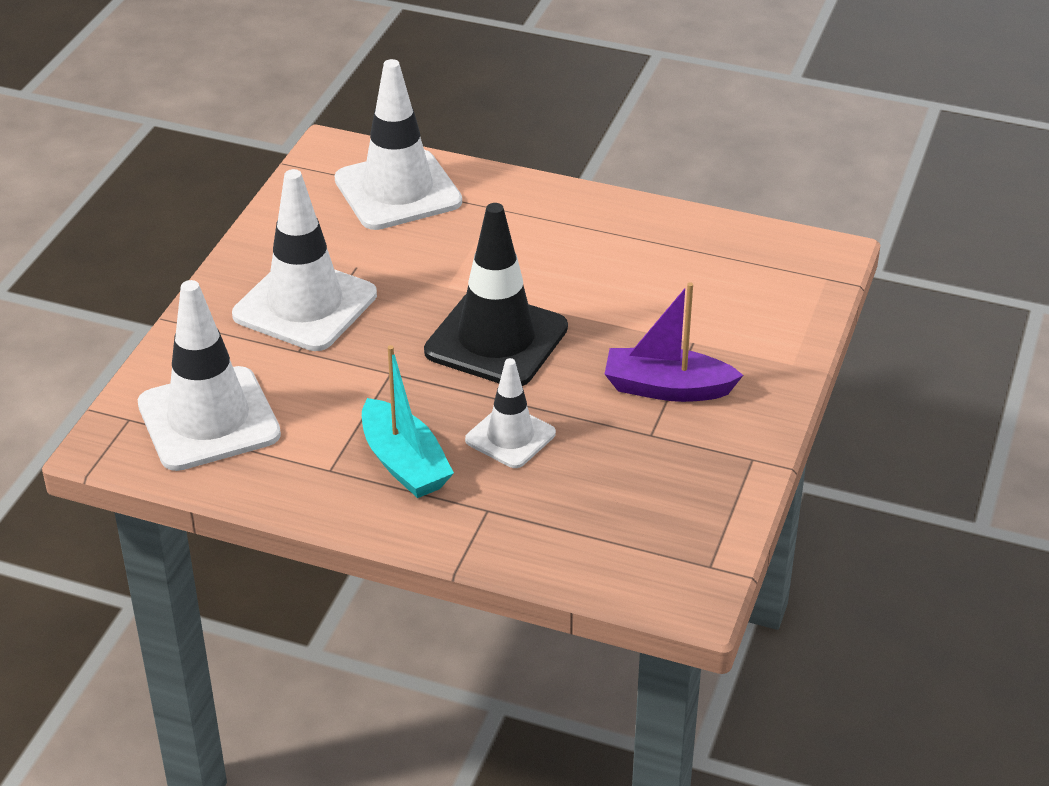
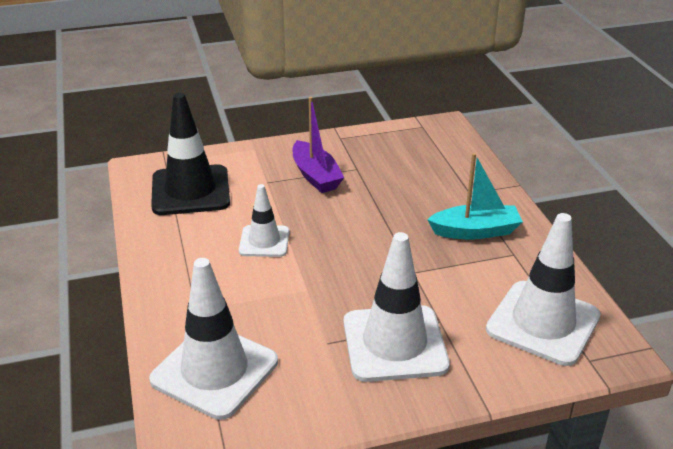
camera: 125 degrees left, 5 degrees down
turquoise boat [362,345,454,498] -> turquoise boat turned 60 degrees clockwise [427,153,523,239]
black traffic cone [424,203,568,386] -> black traffic cone moved to [151,93,230,215]
white traffic cone [465,358,556,468] -> white traffic cone moved to [239,184,289,257]

